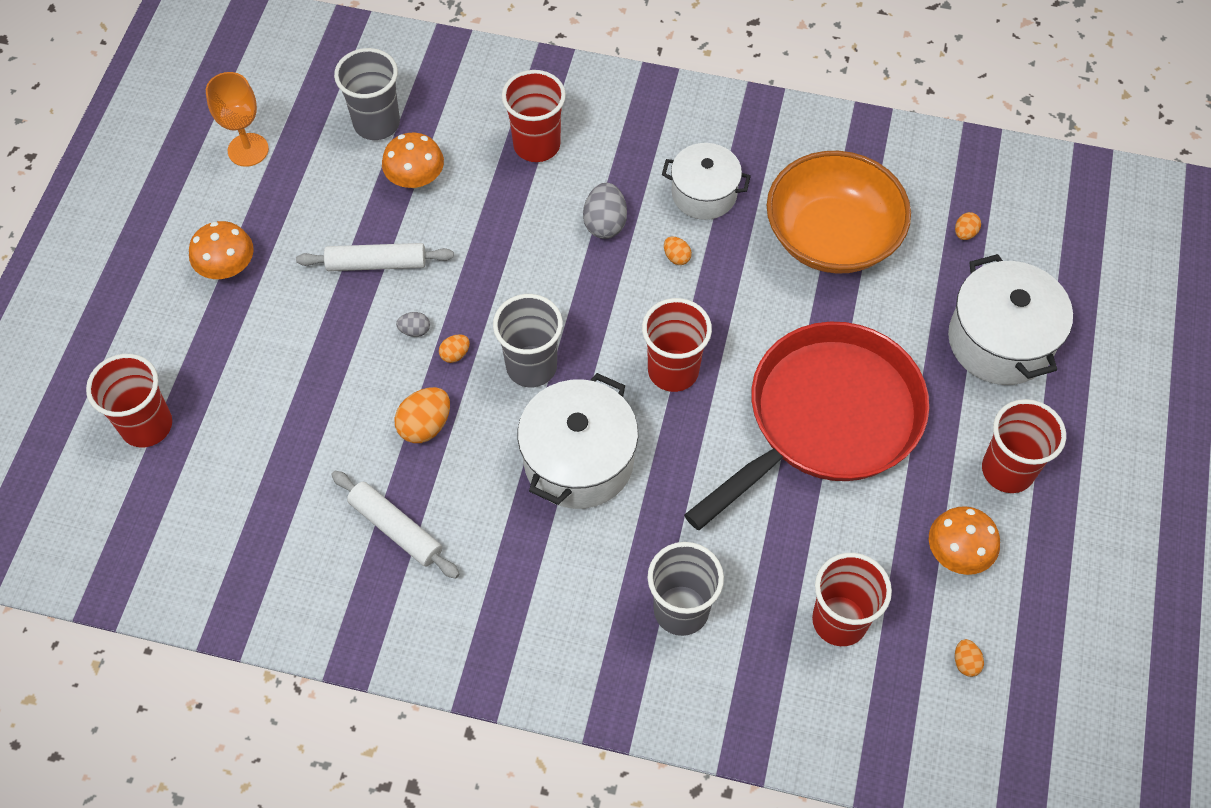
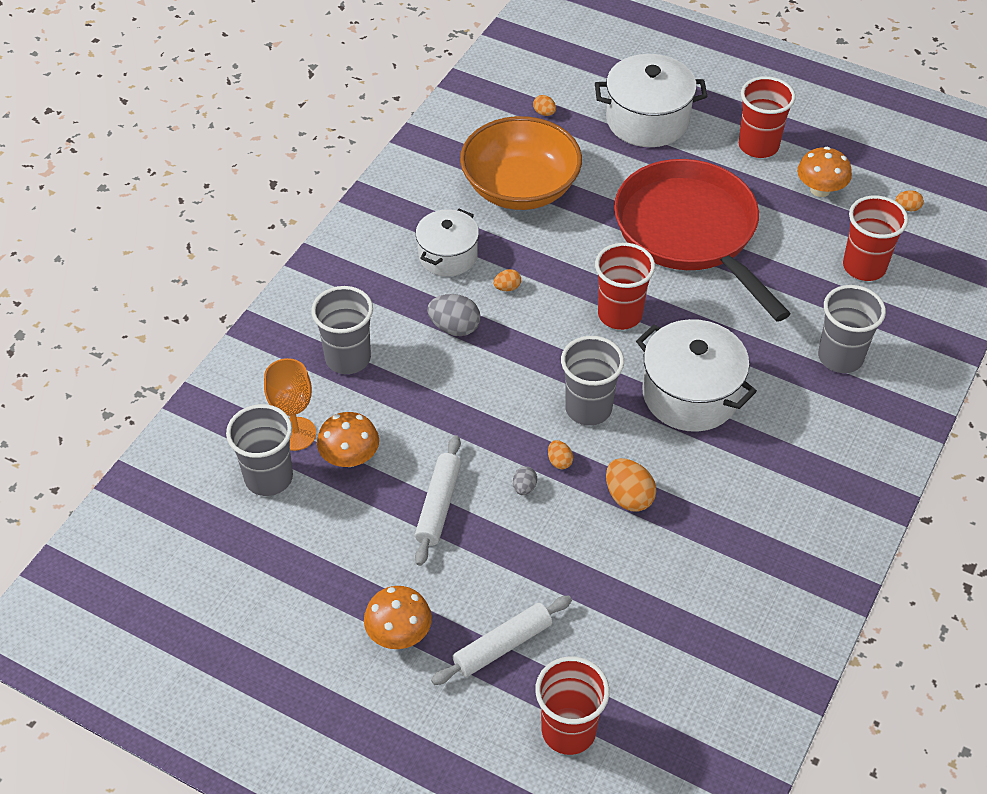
camera: 75 degrees left, 10 degrees down
orange goblet [206,72,269,167] -> orange goblet moved to [264,358,316,451]
white rolling pin [331,471,460,579] -> white rolling pin moved to [431,596,572,685]
red cup [502,70,566,162] -> grey cup [311,286,373,374]

